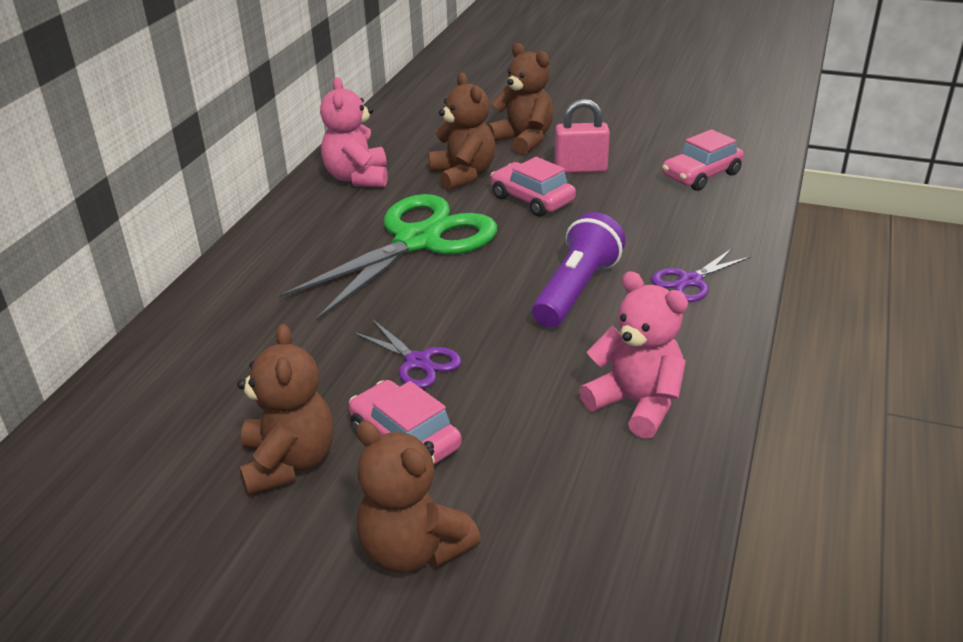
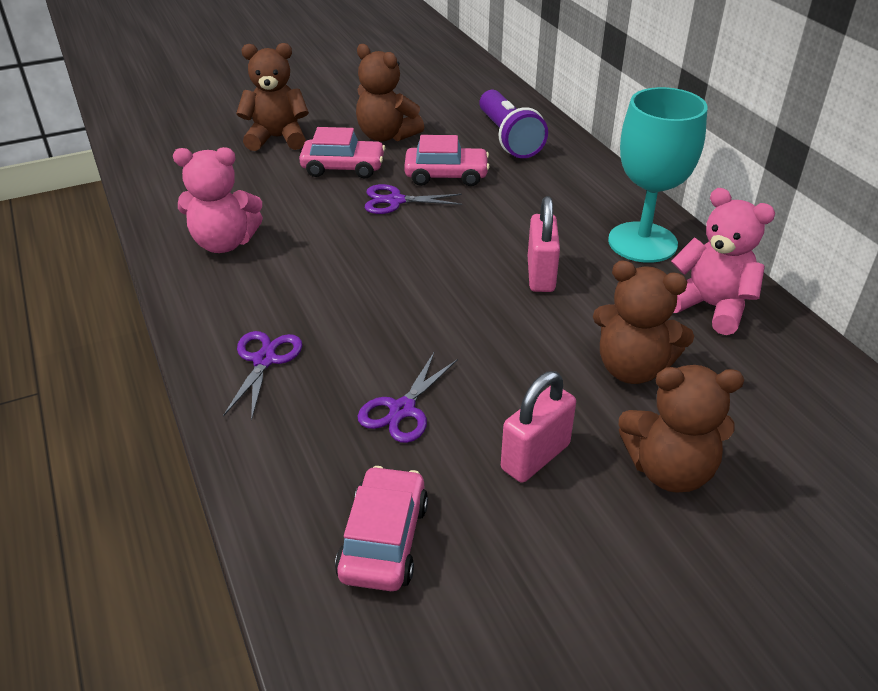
camera: 135 degrees right, 5 degrees up
green scissors [279,194,497,320] -> pink padlock [528,196,560,292]
pink car [491,157,576,216] -> pink car moved to [404,135,490,186]
purple flashlight [532,212,626,328] -> purple flashlight moved to [479,90,548,158]
none -> purple scissors [357,353,458,443]
none -> turquoise goblet [608,87,708,263]

